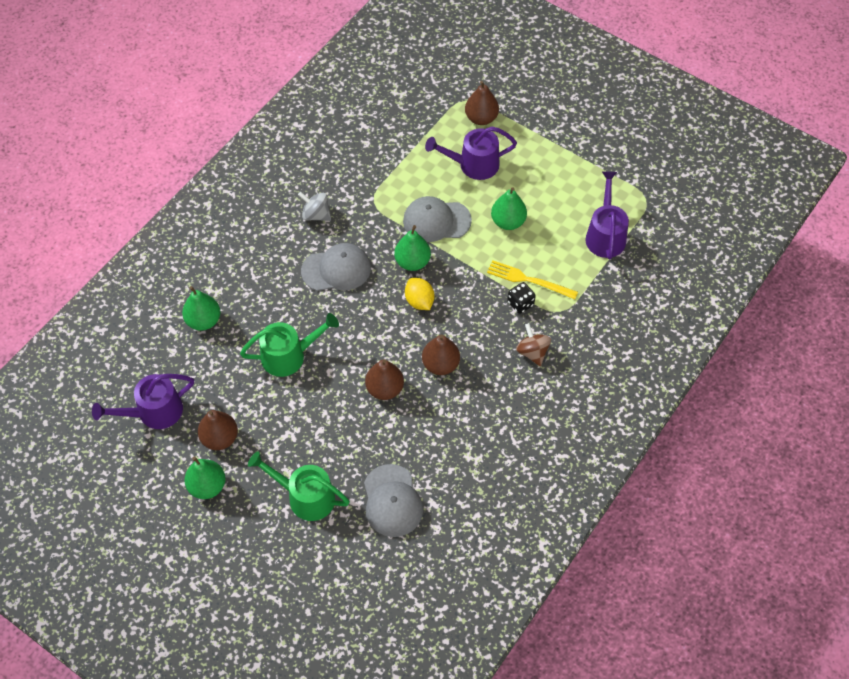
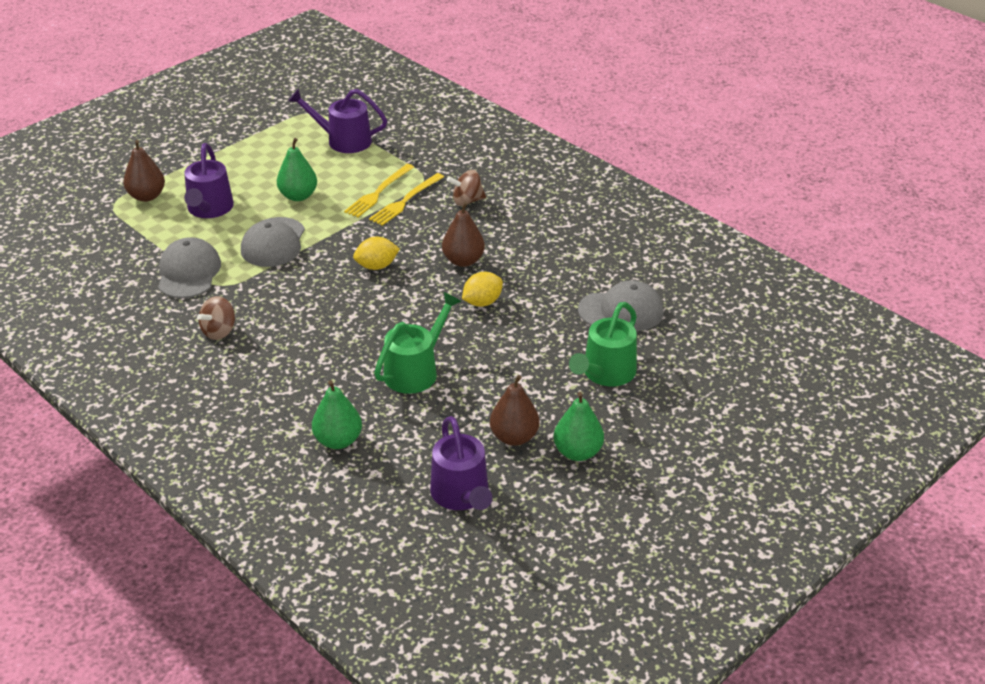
camera: 80 degrees left, 20 degrees down
green watering can [240,313,339,377] -> green watering can turned 45 degrees clockwise [374,292,462,394]
grey spinning top [298,192,331,221] -> brown spinning top [197,296,235,340]
grey cap [301,243,371,291] -> grey cap moved to [158,237,221,298]
brown pear [365,359,404,400] -> yellow lemon [462,272,503,307]
green pear [394,225,431,271] -> none
black dice [507,282,536,314] -> yellow fork [369,173,444,226]

